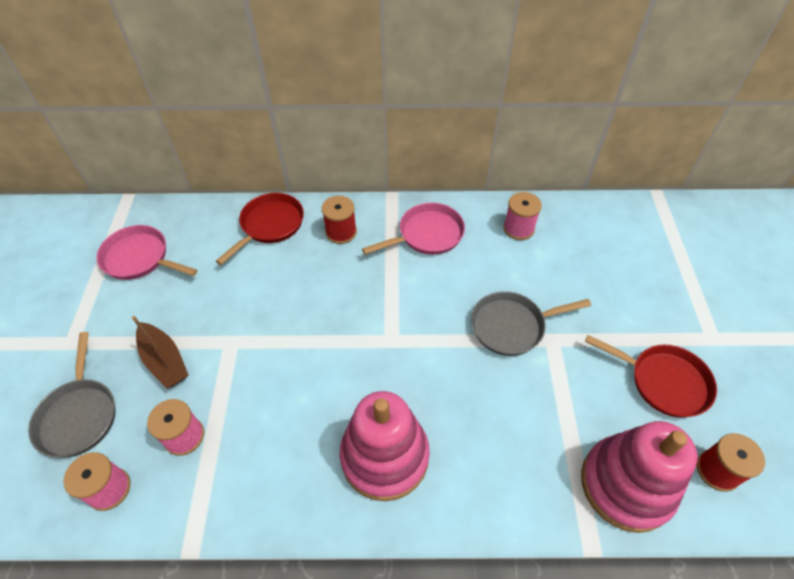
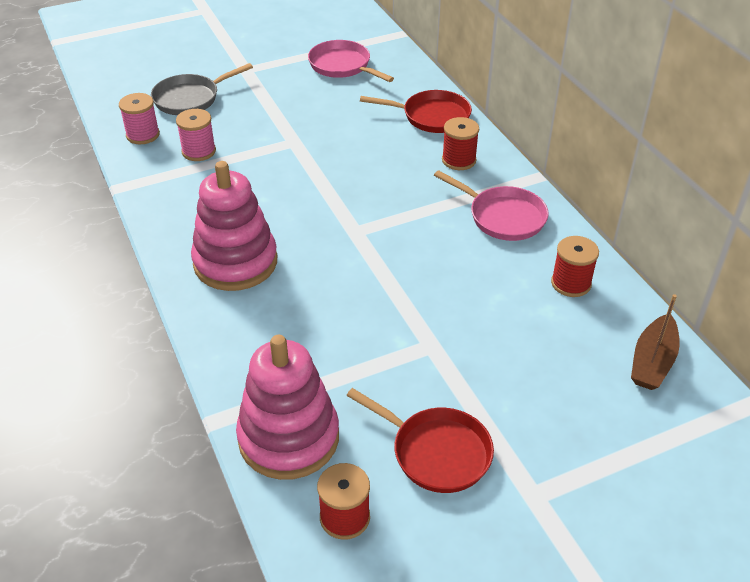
camera: 65 degrees right, 10 degrees down
pink pan [97,225,197,280] -> pink pan turned 45 degrees counterclockwise [308,40,394,82]
brown boat [132,316,188,389] -> brown boat moved to [631,294,680,390]
grey pan [471,291,591,356] -> none
pink spool [503,192,542,240] -> red spool [551,236,599,297]
red pan [585,335,717,418] -> red pan turned 60 degrees counterclockwise [346,388,494,493]

